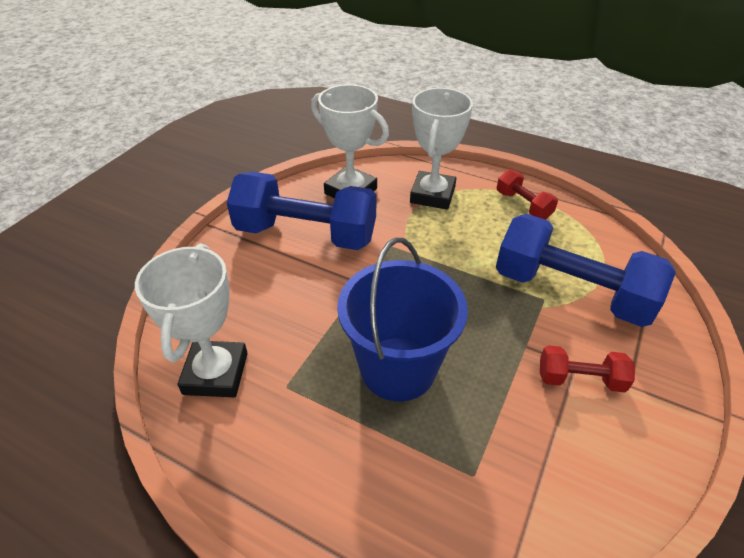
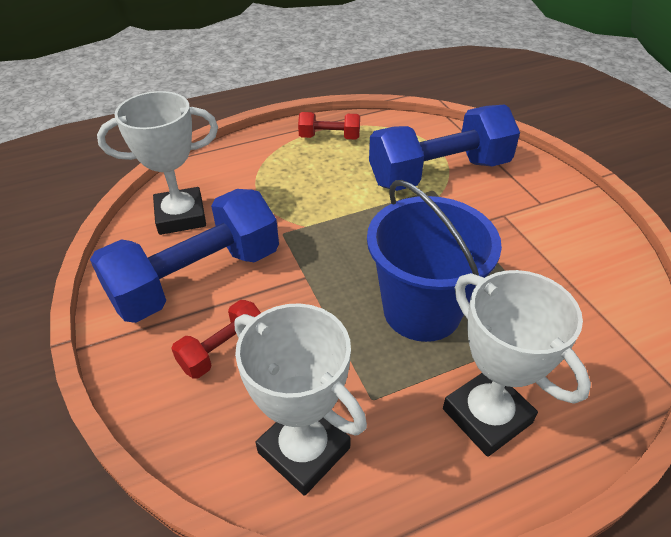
camera: 50 degrees left, 0 degrees up
white trophy [410,88,473,210] -> white trophy moved to [443,270,591,457]
red dumbbell [540,345,635,392] -> red dumbbell moved to [171,300,261,379]

